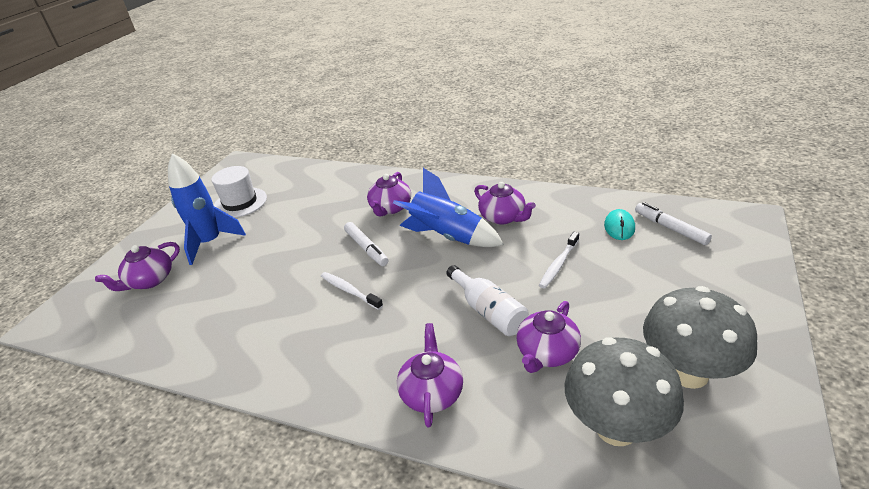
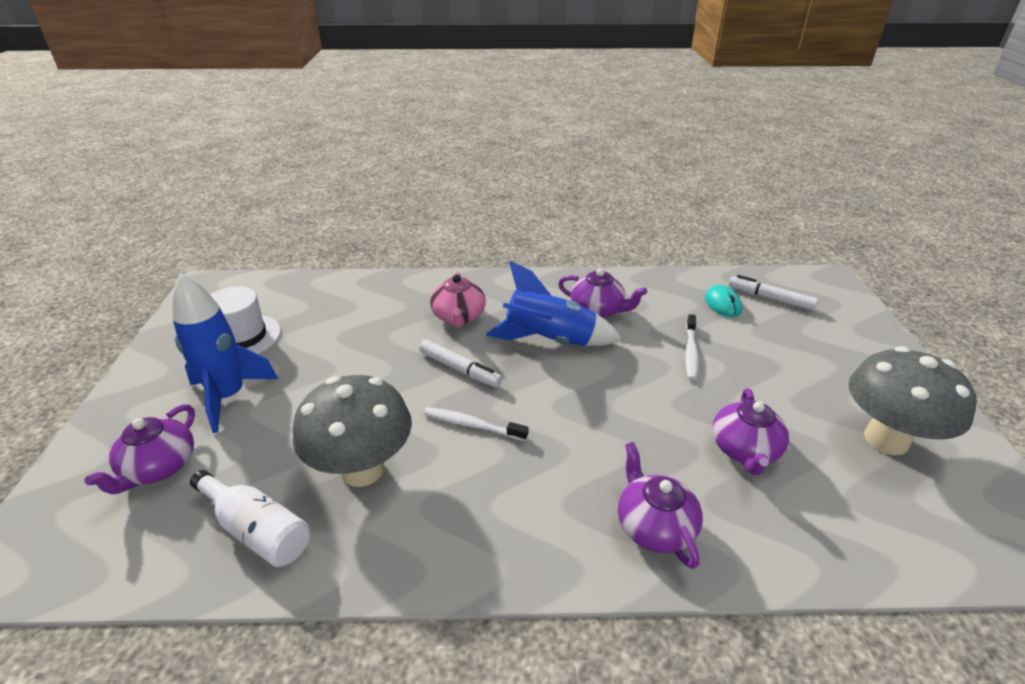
camera: 25 degrees left, 0 degrees up
purple teapot [367,172,411,216] -> pink teapot [430,272,486,328]
white bottle [446,265,529,336] -> white bottle moved to [190,470,310,567]
grey mushroom [564,337,684,446] -> grey mushroom moved to [293,375,412,487]

